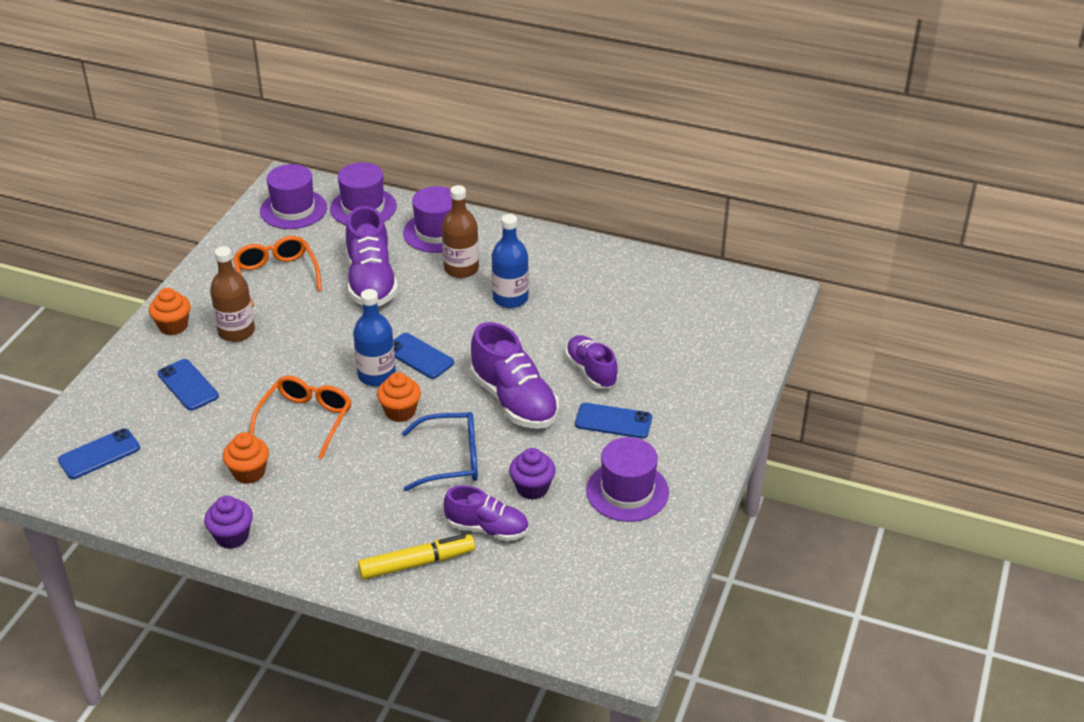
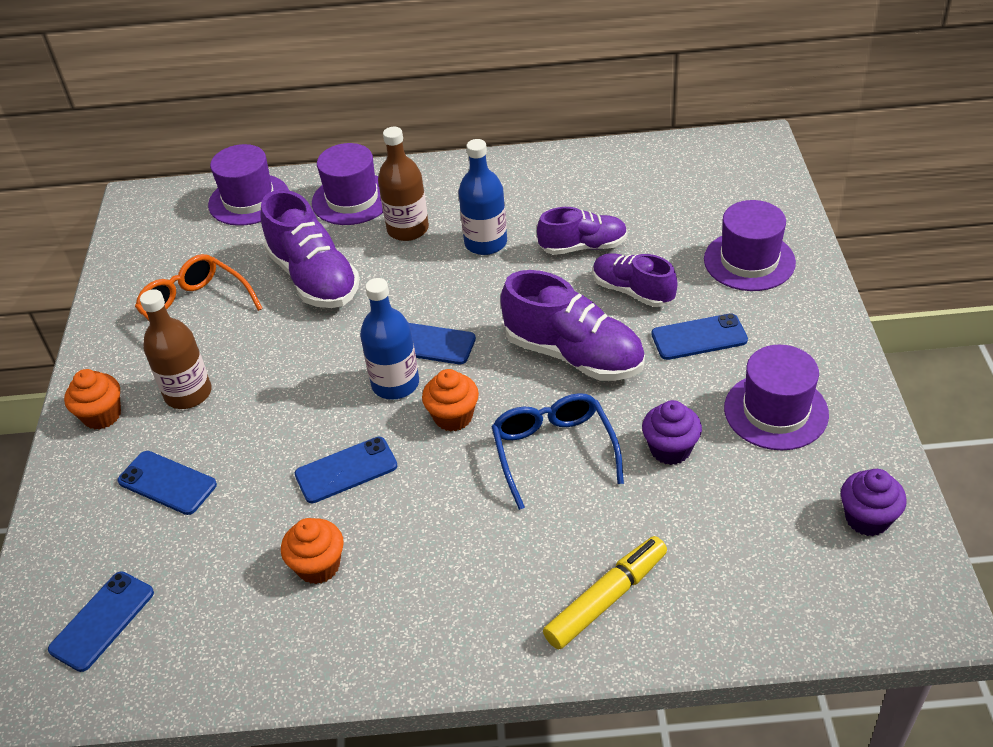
camera: 20 degrees left, 5 degrees up
purple cupcake [204,496,253,549] -> purple cupcake moved to [841,469,907,536]
orange glasses [249,376,352,459] -> blue phone [295,437,398,503]
purple hat [260,164,327,229] -> purple hat moved to [704,200,796,291]
blue glasses [402,412,478,491] -> blue glasses turned 75 degrees counterclockwise [492,393,624,510]
purple shoe [444,485,529,541] -> purple shoe moved to [537,207,628,255]

